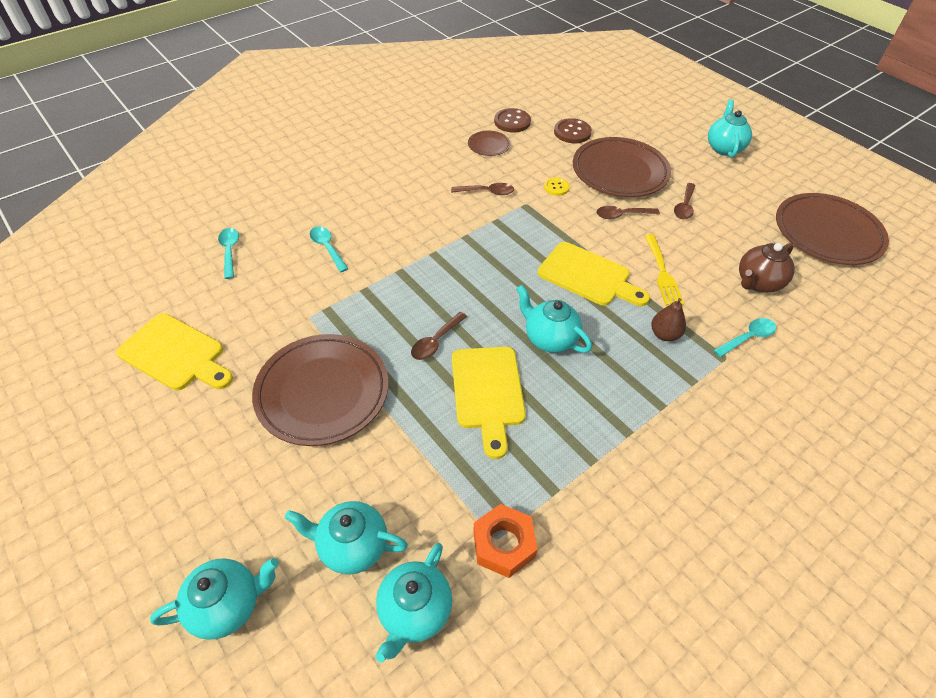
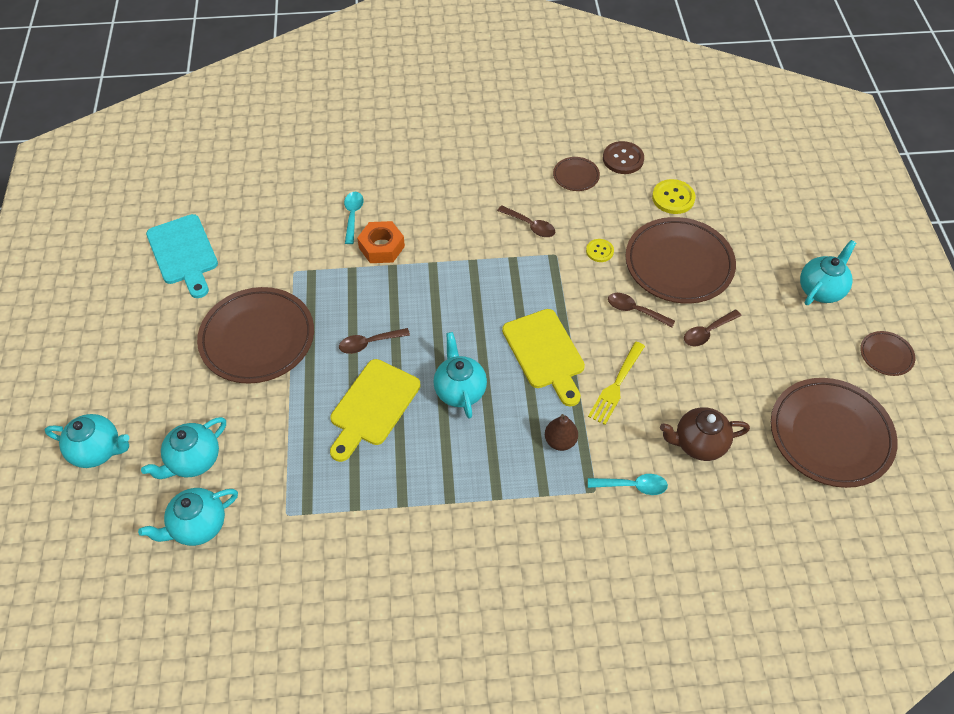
camera: 35 degrees right, 5 degrees up
yellow cutting board [116,313,233,390] -> turquoise cutting board [146,214,218,298]
turquoise spoon [218,228,239,279] -> none
turquoise teapot [285,501,408,575] -> turquoise teapot turned 90 degrees counterclockwise [141,417,226,479]
orange nut [473,504,538,578] -> orange nut moved to [357,221,405,263]
brown button [554,118,592,143] -> yellow button [652,179,695,214]
none -> brown plate [860,331,915,376]

